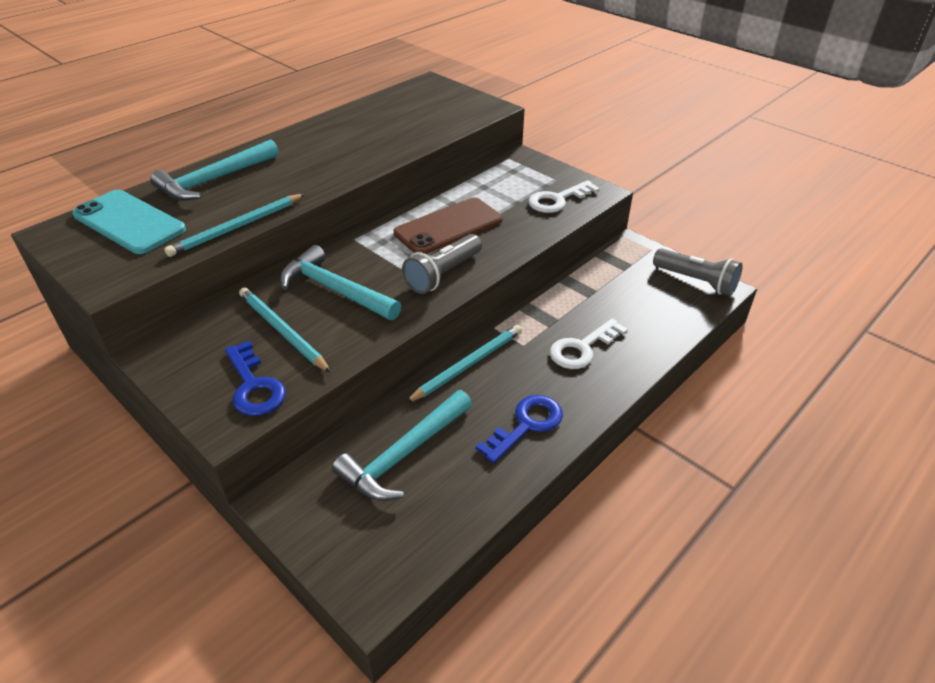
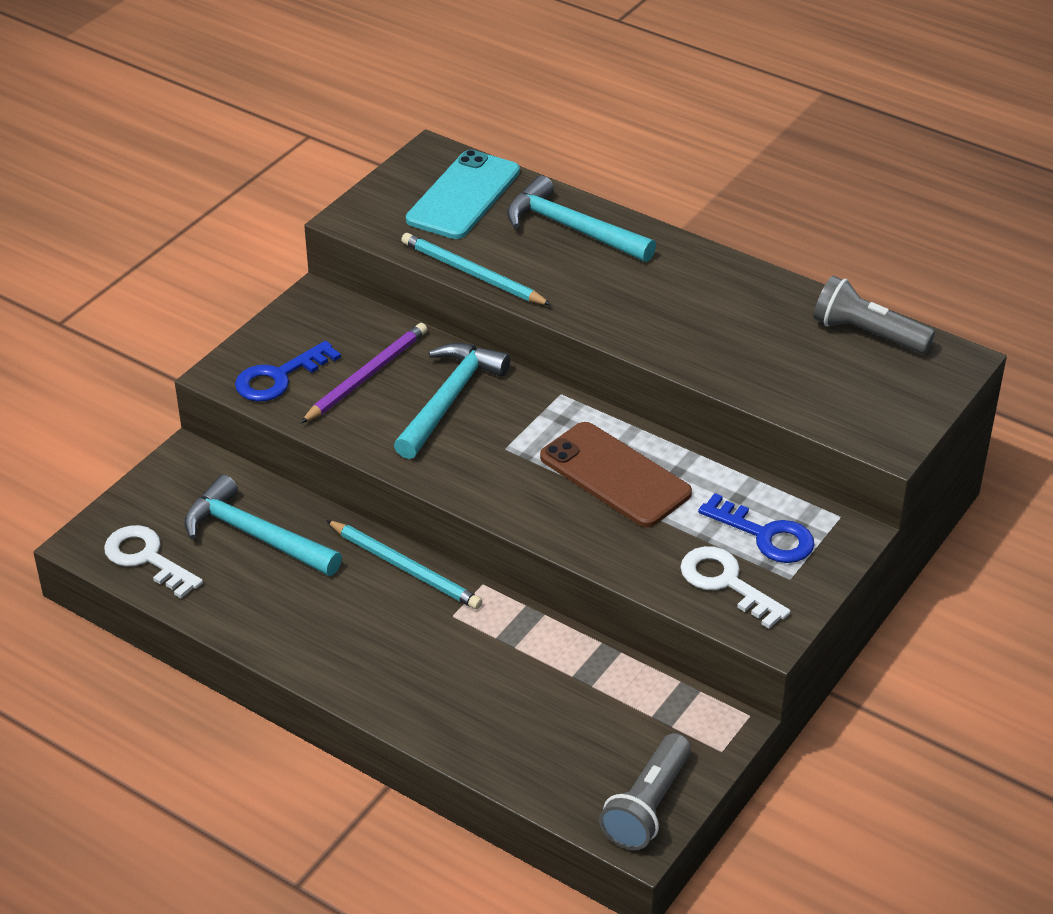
camera: 80 degrees right, 0 degrees up
turquoise pencil [239,287,331,373] -> purple pencil [301,323,427,423]
grey flashlight [402,234,482,294] -> grey flashlight moved to [814,276,935,354]
blue key [476,395,563,463] -> blue key moved to [698,493,814,563]
white key [550,318,628,369] -> white key moved to [104,525,203,598]

